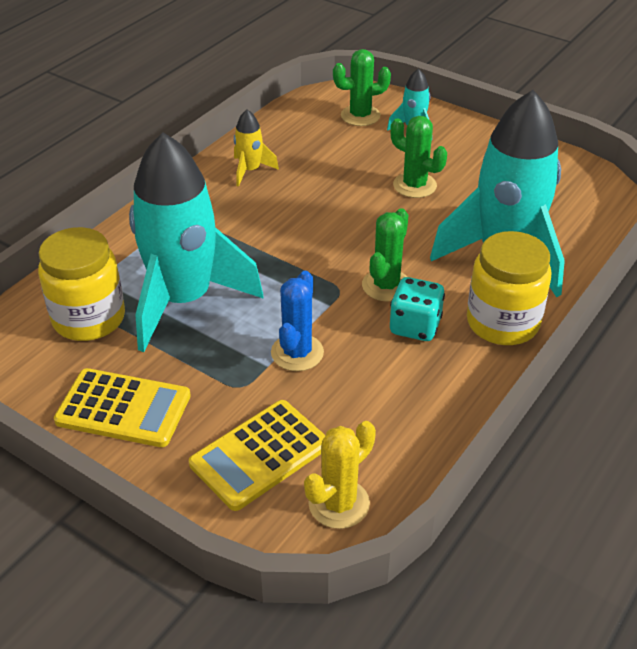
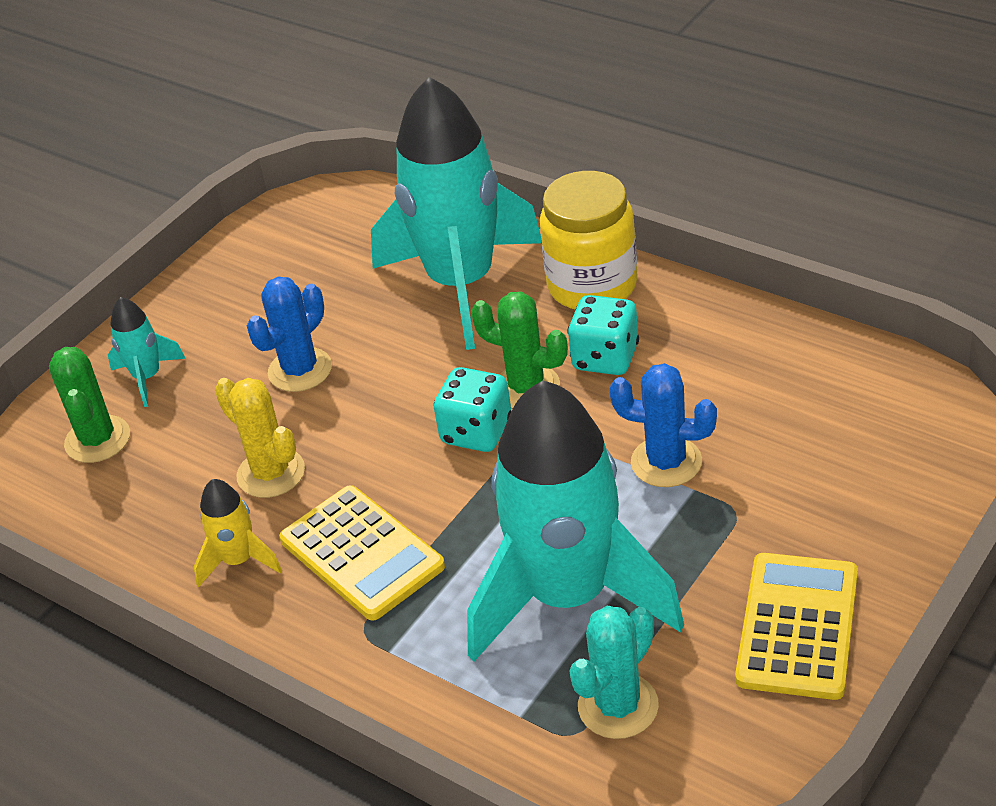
camera: 85 degrees left, 0 degrees up
yellow jar [38,227,125,341] -> turquoise cactus [569,606,659,739]
yellow calculator [189,400,326,511] -> yellow calculator moved to [279,485,445,621]
yellow cactus [304,421,376,529] -> yellow cactus moved to [215,378,305,498]
green cactus [390,116,447,198] -> blue cactus [247,277,332,392]
none -> turquoise dice [434,367,511,452]

